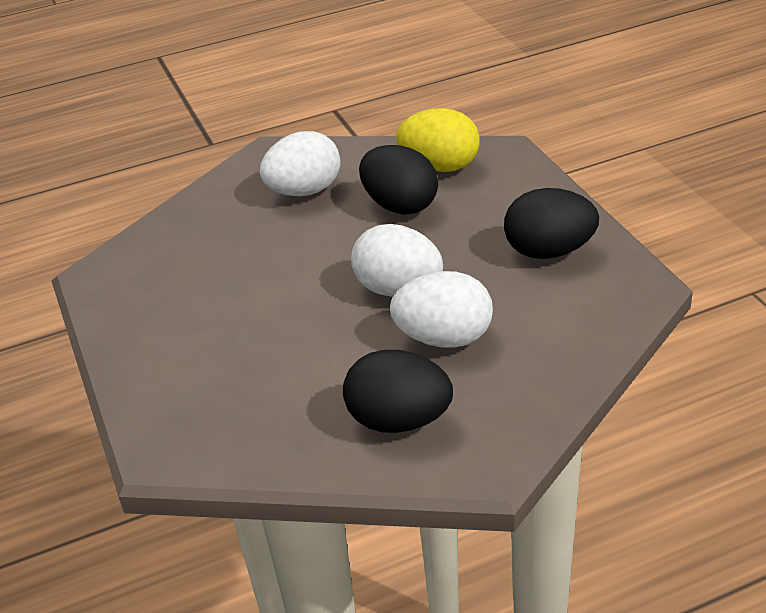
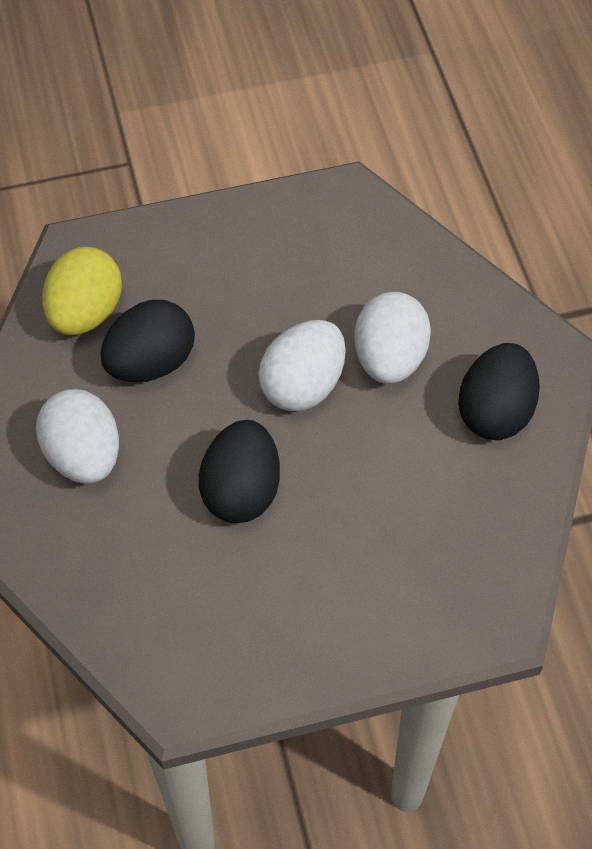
camera: 85 degrees left, 20 degrees up
black egg [504,188,599,259] -> black egg moved to [199,420,280,523]

